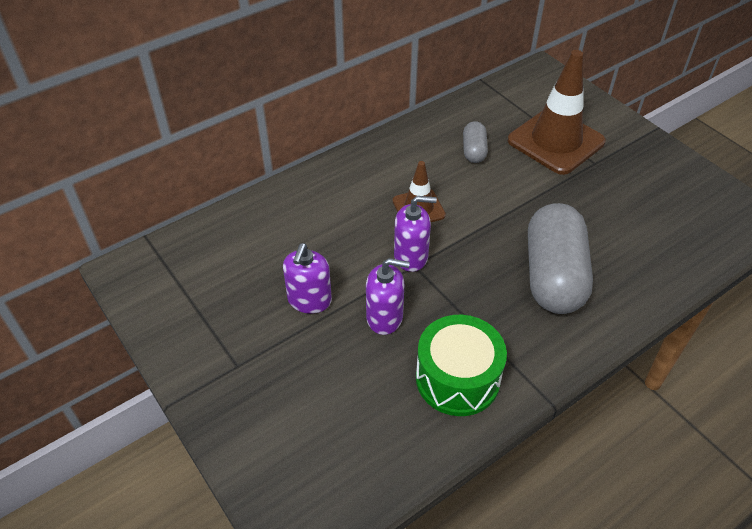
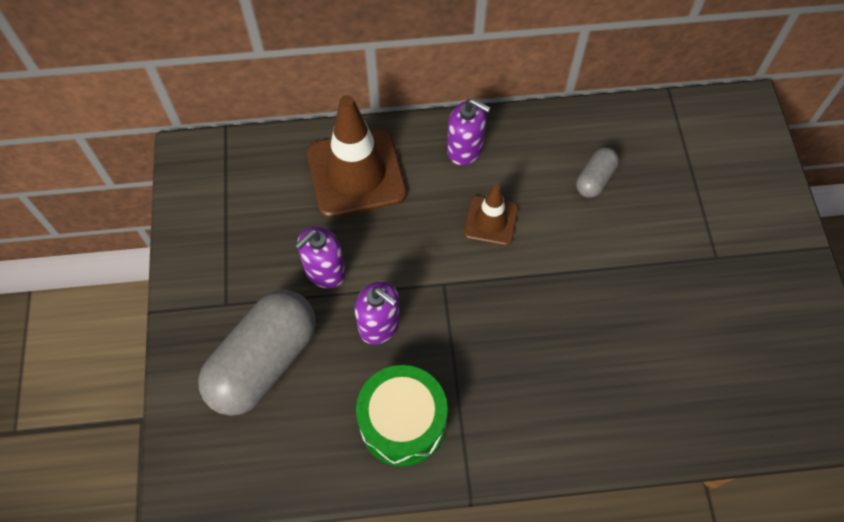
camera: 30 degrees right, 15 degrees up
purple soap dispenser [394,196,437,272] -> purple soap dispenser moved to [447,98,491,165]
brown traffic cone [508,50,606,175] -> brown traffic cone moved to [307,95,407,218]
grey capsule [528,203,593,314] -> grey capsule moved to [198,290,316,416]

